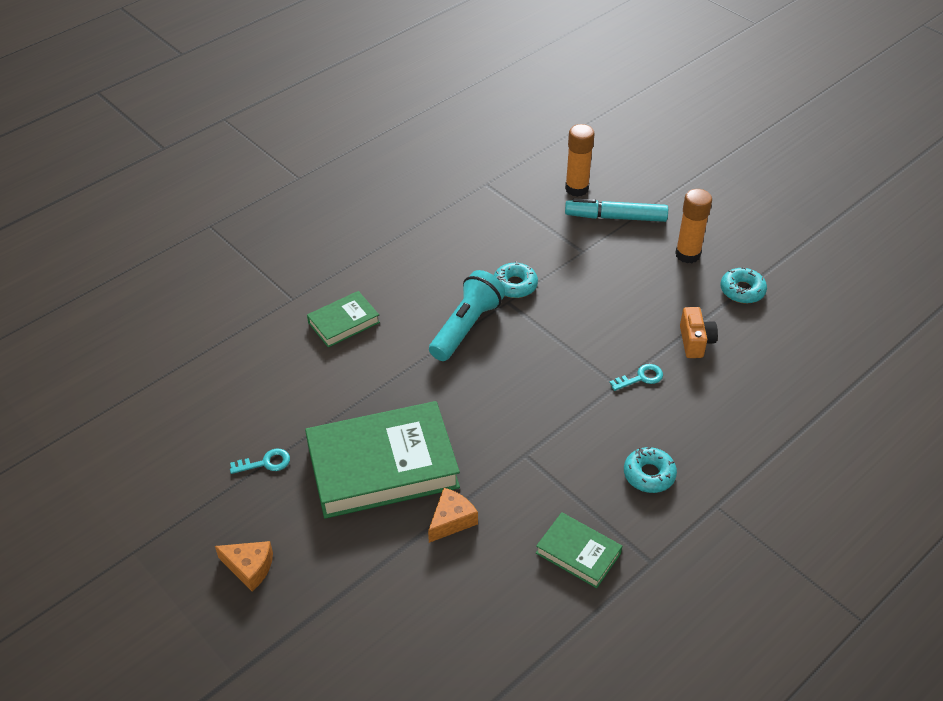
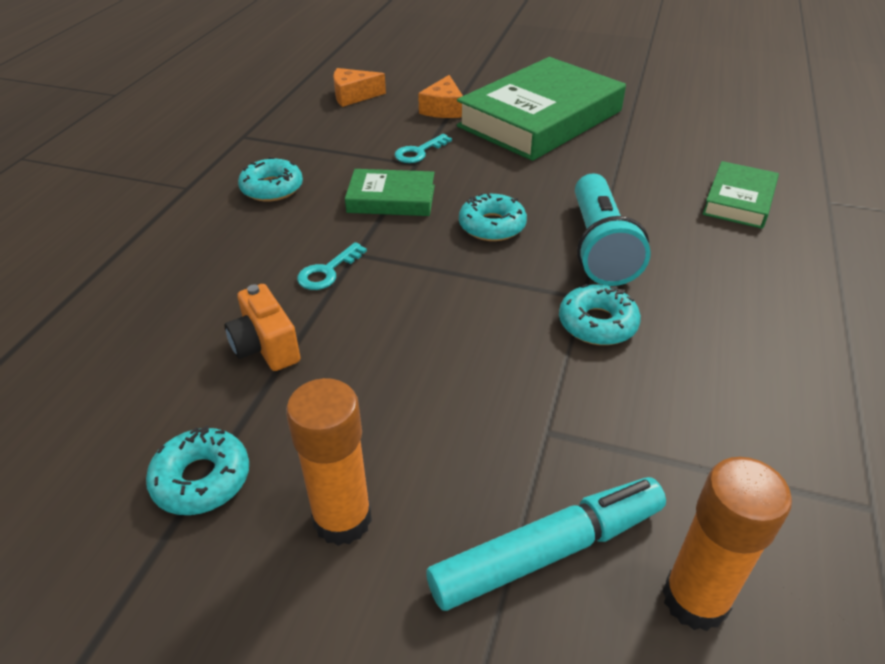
camera: 150 degrees right, 5 degrees down
orange cheese [215,541,273,591] -> orange cheese moved to [333,68,386,107]
turquoise key [230,449,290,474] -> turquoise key moved to [394,134,452,163]
green book [536,512,622,588] -> green book moved to [345,169,435,216]
none -> turquoise donut [459,193,527,241]

